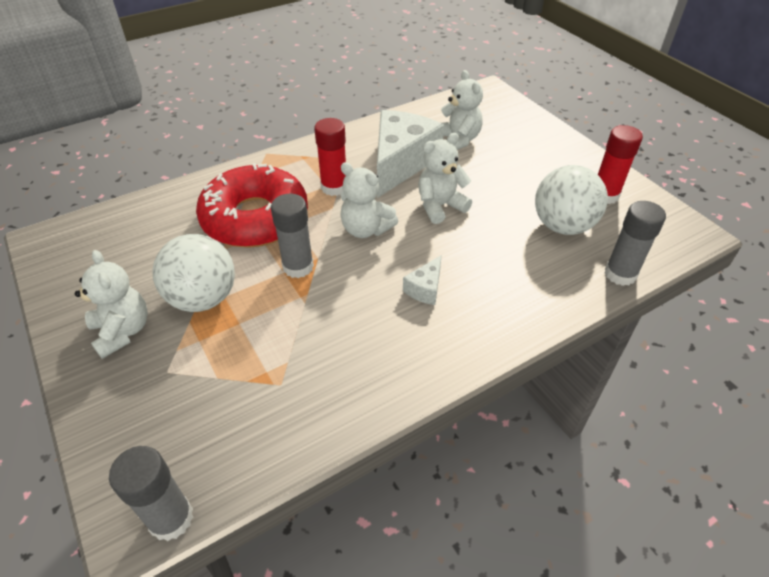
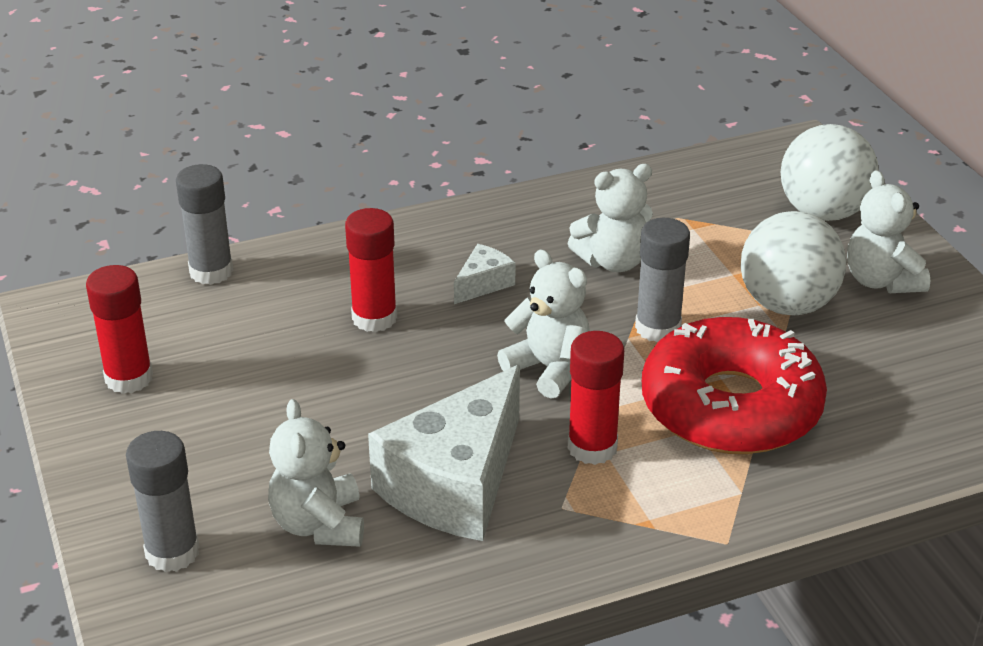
camera: 170 degrees left, 10 degrees down
grey glue stick [109,446,193,541] -> grey glue stick moved to [126,431,200,572]
white teddy bear [418,133,472,224] -> white teddy bear moved to [568,164,653,272]
white ball [535,165,608,235] -> white ball moved to [781,124,879,221]
none -> red glue stick [345,208,397,332]

